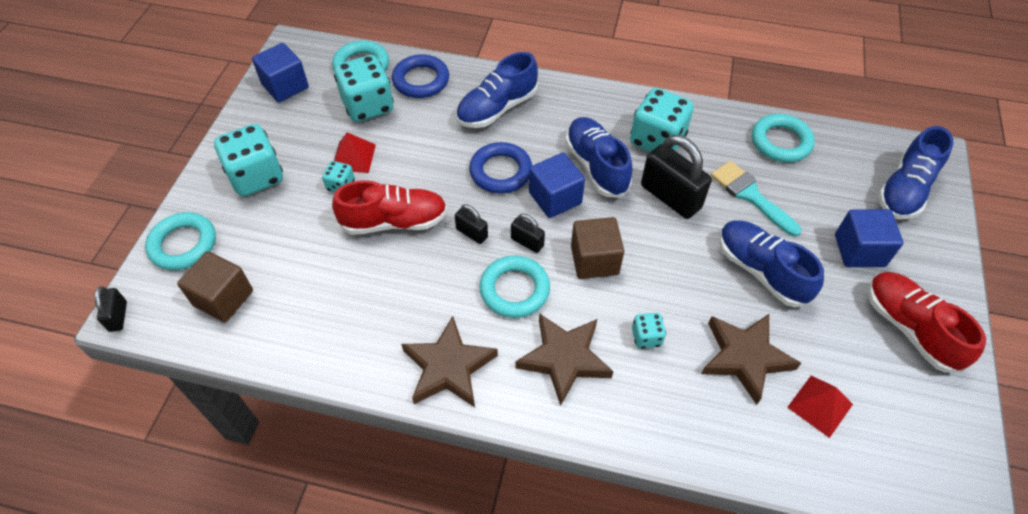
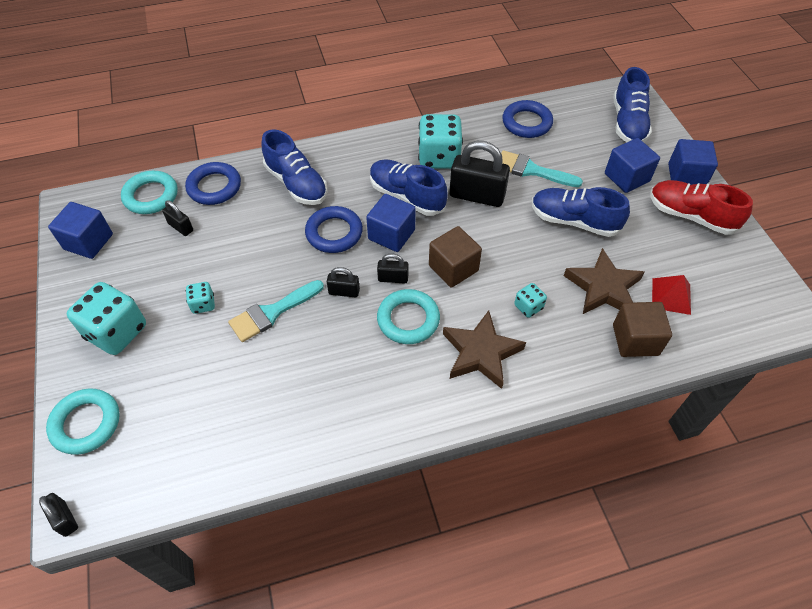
camera: 30 degrees left, 0 degrees up
brown cube [177,251,253,322] -> brown cube moved to [613,302,672,357]
red shoe [332,180,447,235] -> turquoise brush [228,280,324,342]
turquoise dice [334,55,394,122] -> black padlock [162,200,193,236]
red pyramid [334,132,376,173] -> none
brown star [401,316,498,407] -> none
blue shoe [456,52,538,128] -> blue shoe turned 60 degrees counterclockwise [262,130,328,205]
turquoise ring [752,114,815,163] -> blue ring [502,100,553,138]
none -> blue cube [668,139,718,185]

